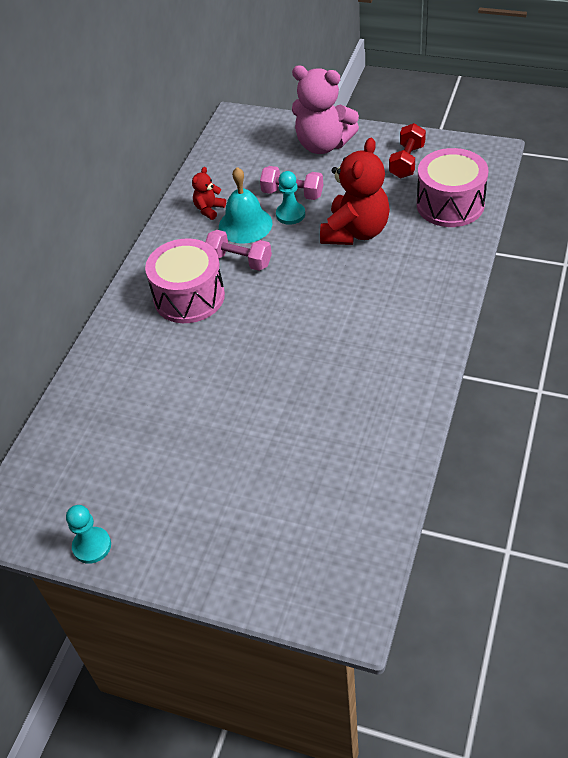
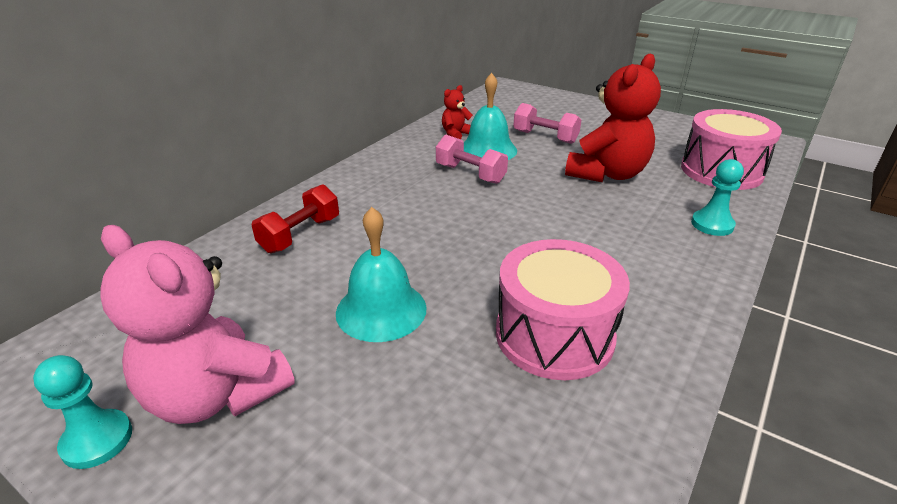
camera: 10 degrees right, 15 degrees down
pink drum [145,238,225,323] -> pink drum moved to [496,239,630,380]
turquoise pawn [276,171,305,225] -> turquoise pawn moved to [691,159,744,236]
pink teddy bear [292,66,359,154] -> pink teddy bear moved to [100,225,295,424]
red dumbbell [389,123,426,178] -> red dumbbell moved to [252,184,339,253]
none -> turquoise bell [336,207,427,342]

